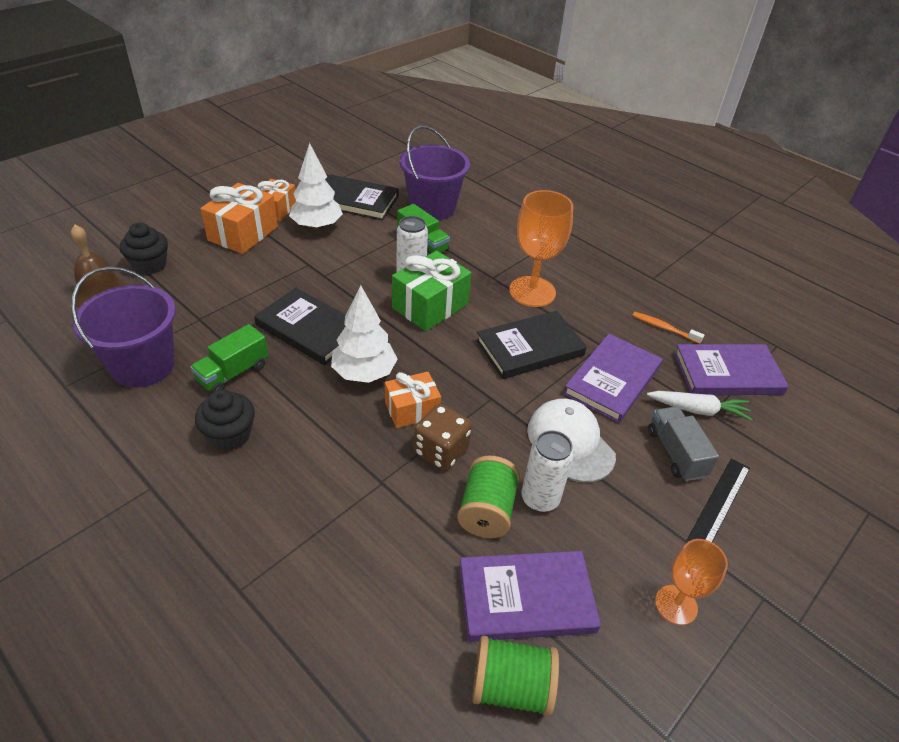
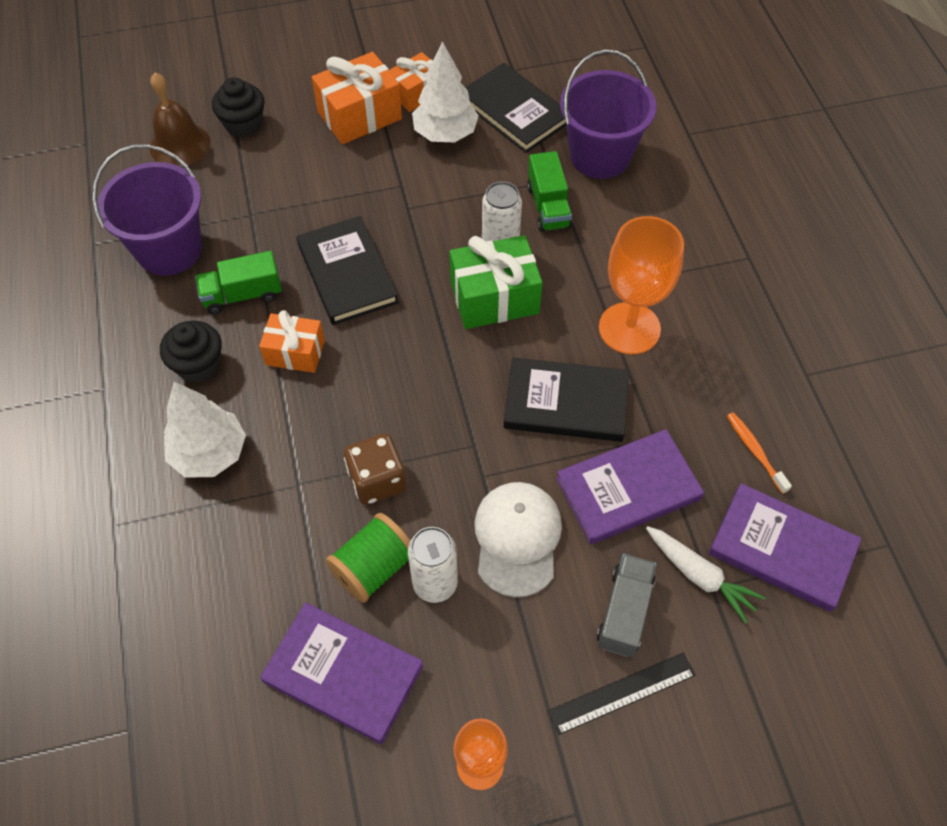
camera: 35 degrees right, 15 degrees up
white tree [331,285,398,383] -> white tree moved to [164,382,246,478]
orange gift [385,372,441,428] -> orange gift moved to [259,310,325,373]
green spool [472,636,559,717] -> none

